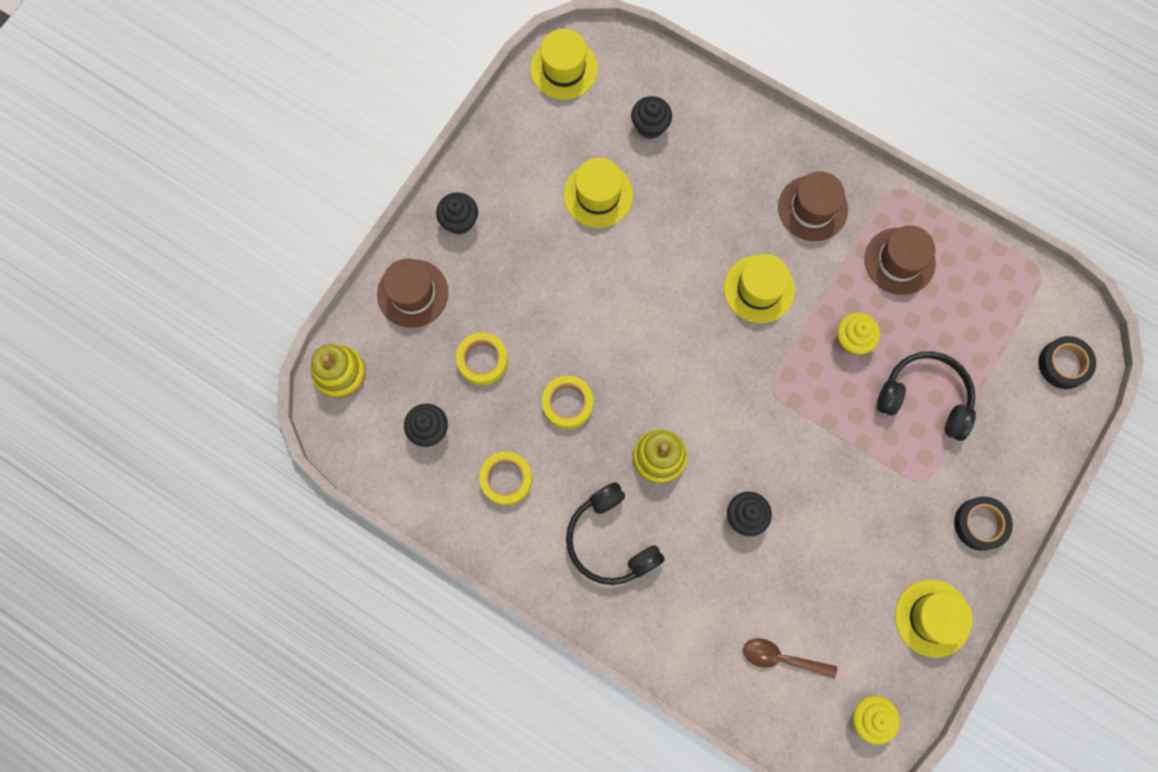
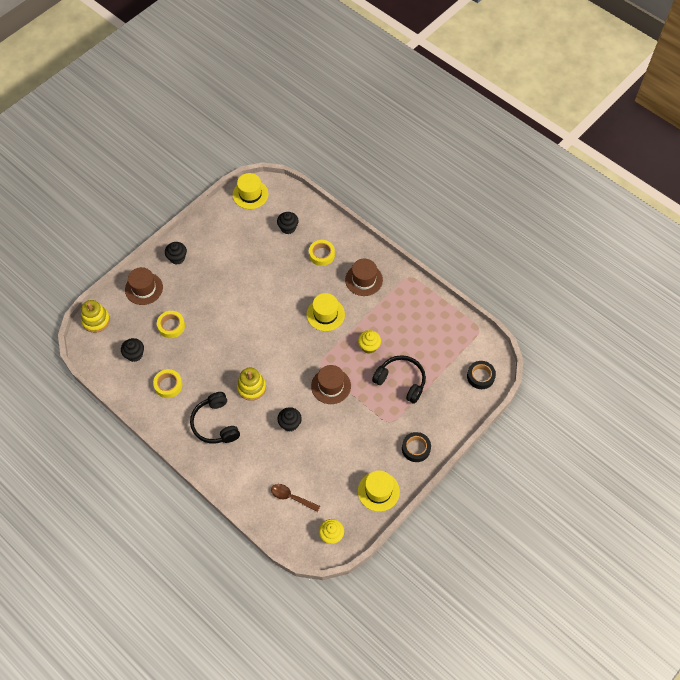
camera: 10 degrees right, 15 degrees down
yellow tape [542,376,593,429] -> yellow tape moved to [309,240,335,266]
yellow hat [563,158,633,228] -> none
brown hat [865,226,936,295] -> brown hat moved to [311,365,351,404]

